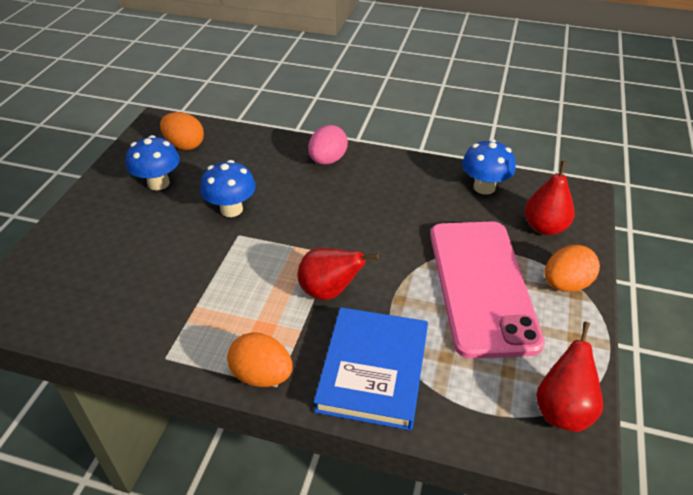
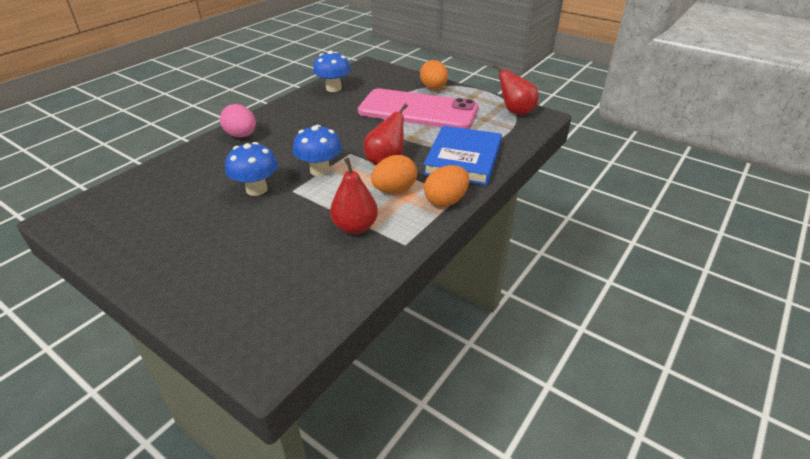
camera: 70 degrees left, 5 degrees down
blue mushroom [126,135,180,191] -> blue mushroom moved to [293,125,342,176]
orange egg [160,112,204,150] -> orange egg moved to [371,155,417,193]
blue book [314,307,428,430] -> blue book turned 75 degrees clockwise [423,125,502,185]
red pear [525,161,574,235] -> red pear moved to [330,158,378,234]

